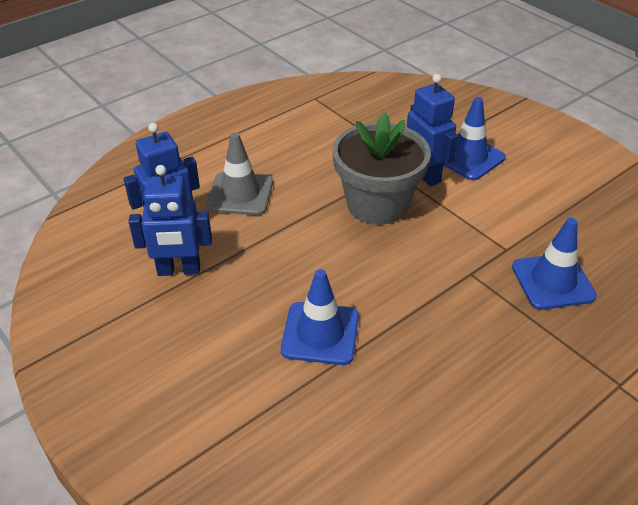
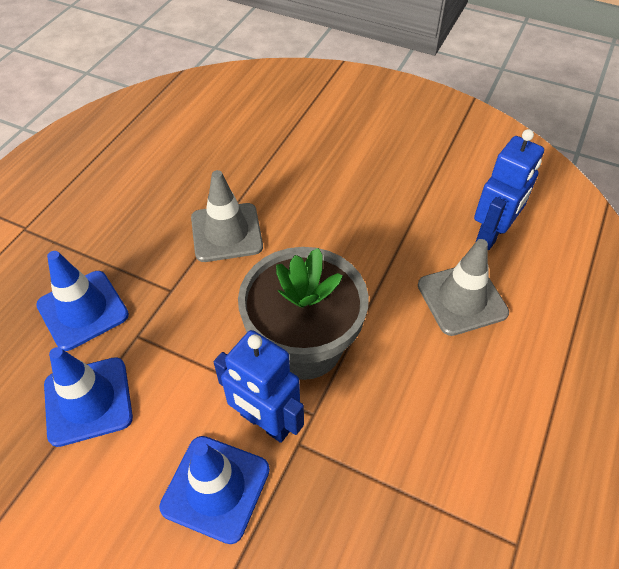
camera: 155 degrees right, 10 degrees up
blue robot [128,165,212,276] -> none
blue traffic cone [281,269,359,365] -> blue traffic cone moved to [44,347,133,447]
none -> grey traffic cone [191,170,263,262]

